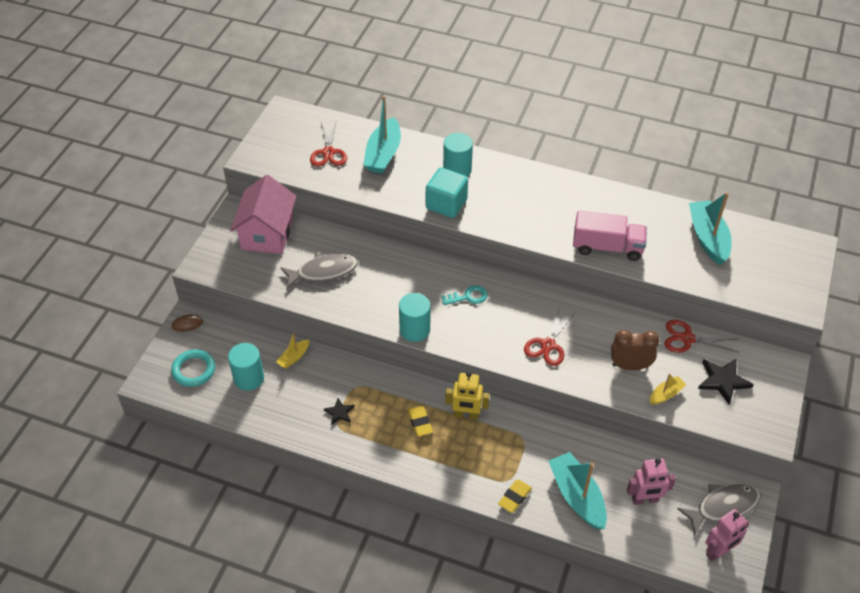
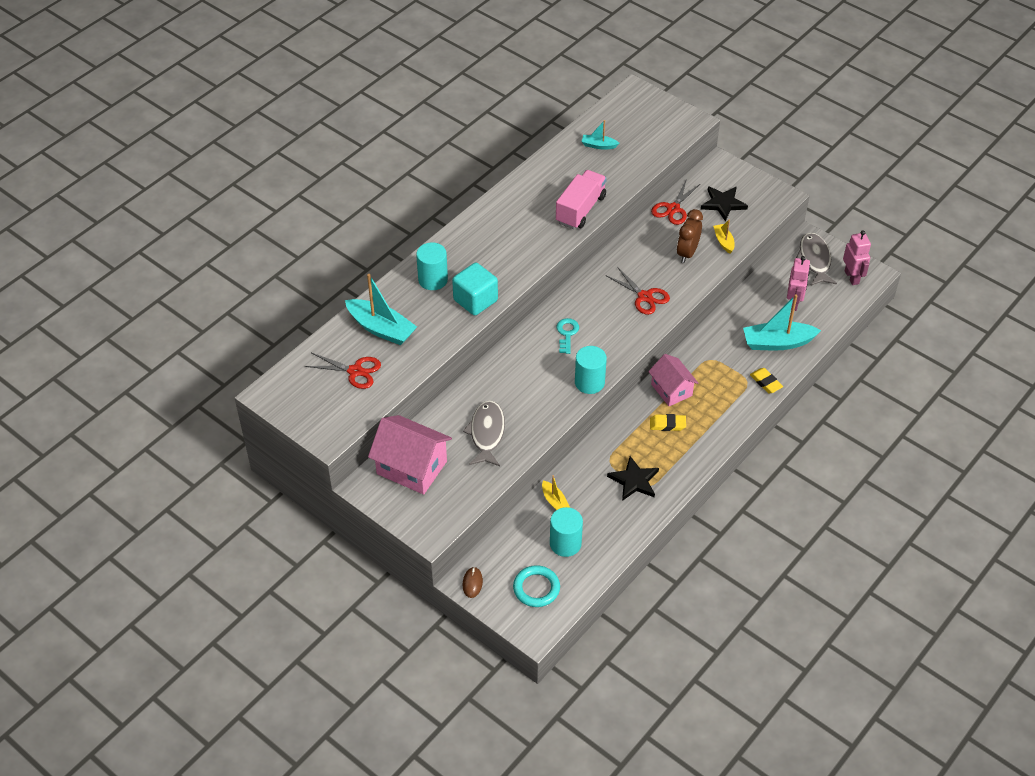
camera: 70 degrees left, 0 degrees up
black star [324,398,355,425] -> black star [607,456,659,501], size x1.70
yellow robot [445,372,490,420] -> pink house [648,354,698,406]
turquoise boat [689,192,731,265] -> turquoise boat [582,120,619,149], size x0.51

